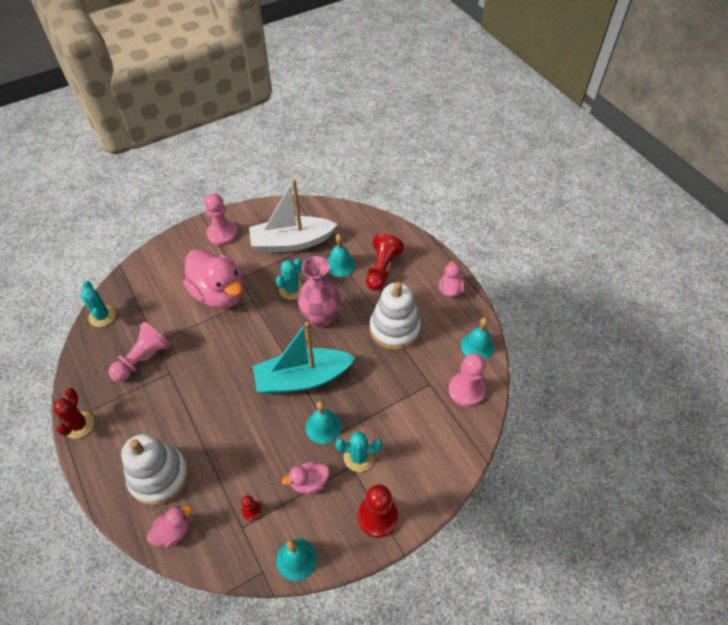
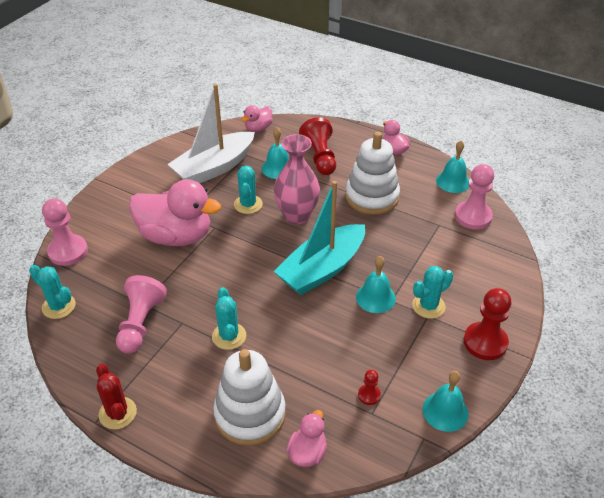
camera: 30 degrees left, 10 degrees down
pink pawn [204,193,238,245] -> pink pawn moved to [42,198,88,266]
pink duck [282,461,330,494] -> pink duck moved to [241,105,273,132]
none -> turquoise cactus [212,287,246,350]

